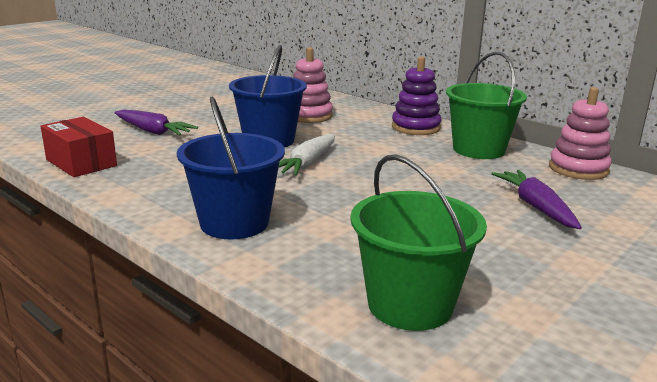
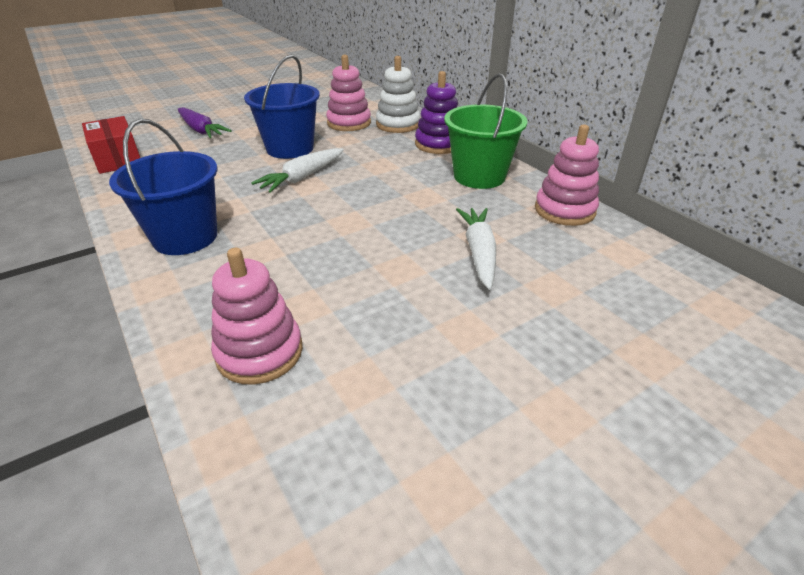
camera: 15 degrees right, 15 degrees up
green bucket [350,154,487,331] -> pink stacking toy [211,248,303,385]
purple carrot [491,170,582,229] -> white carrot [456,208,496,290]
none -> white stacking toy [376,56,420,133]

